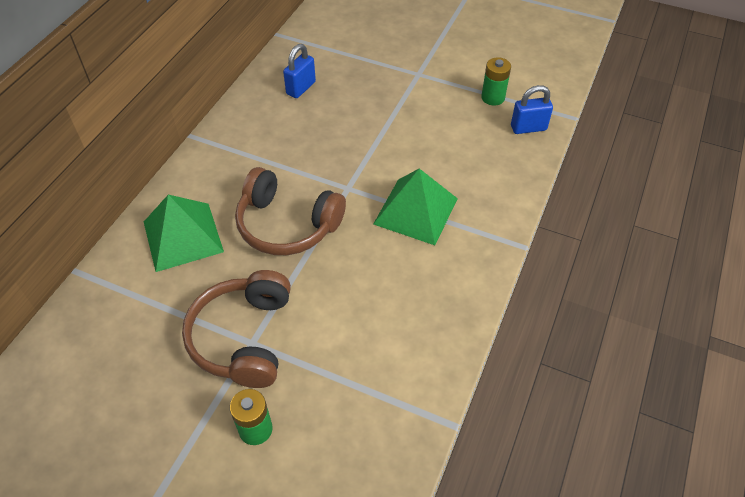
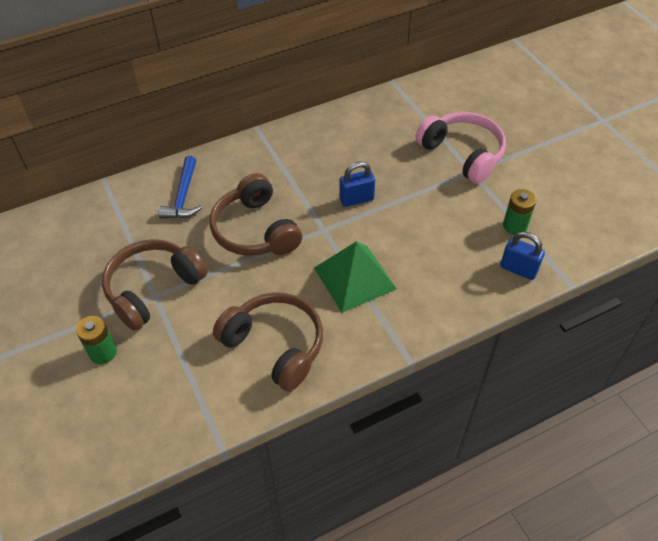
camera: 40 degrees right, 0 degrees up
green pyramid [144,195,224,272] -> blue hammer [158,156,202,218]
blue padlock [283,44,316,98] -> blue padlock moved to [339,161,375,207]
none -> brown headphones [213,293,323,391]
none -> pink headphones [416,112,506,184]

